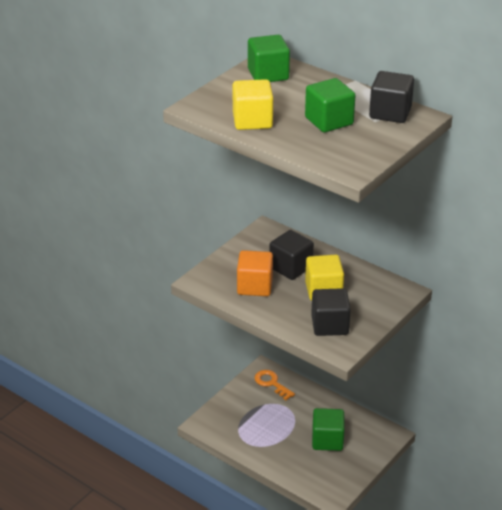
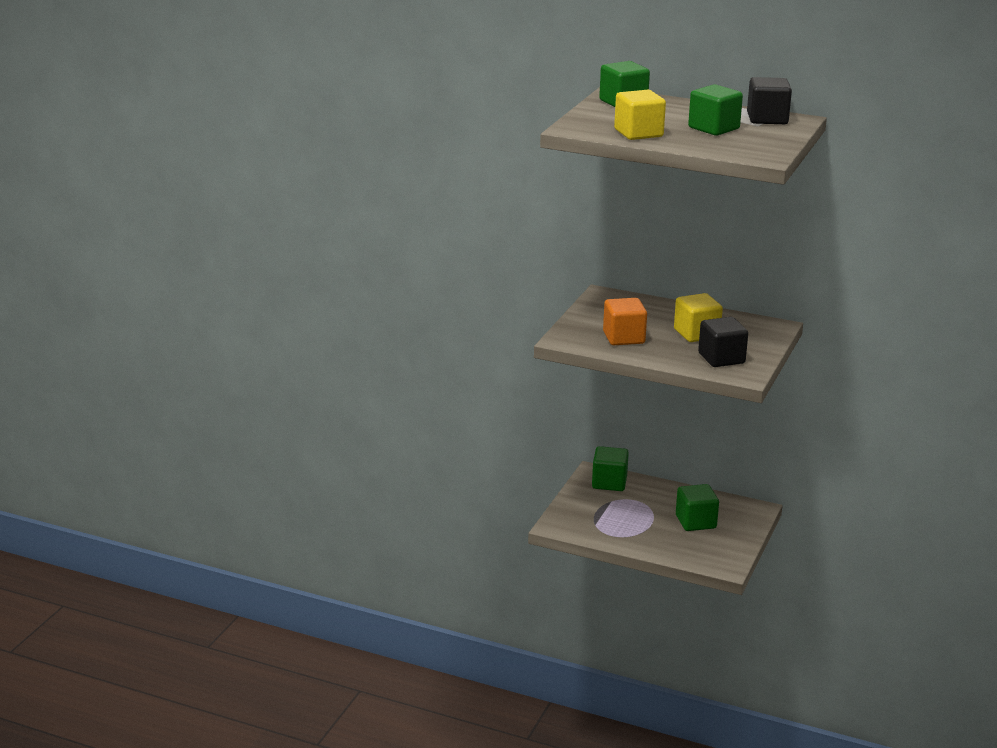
camera: 15 degrees left, 10 degrees down
orange key [254,370,295,400] -> green cube [592,446,629,491]
black cube [269,230,314,280] -> none

